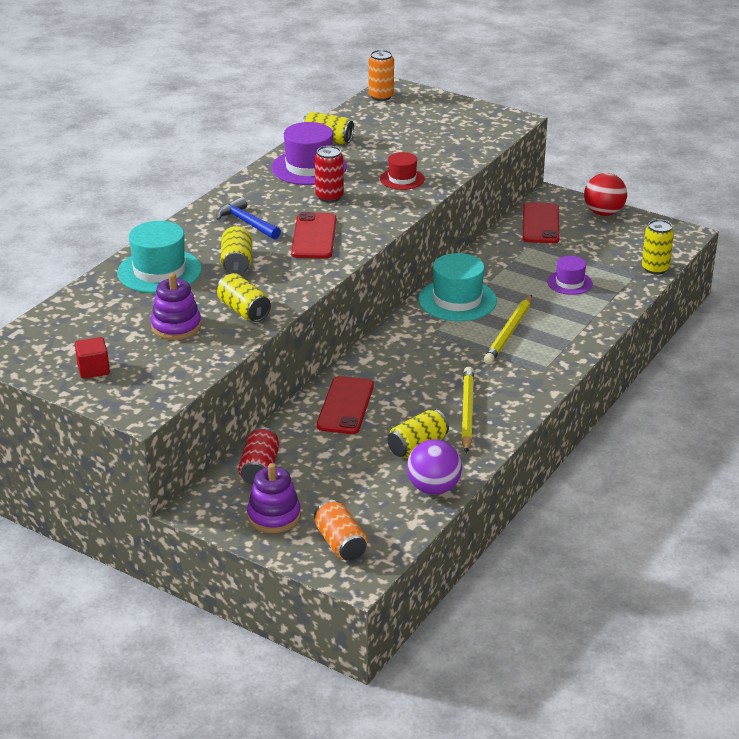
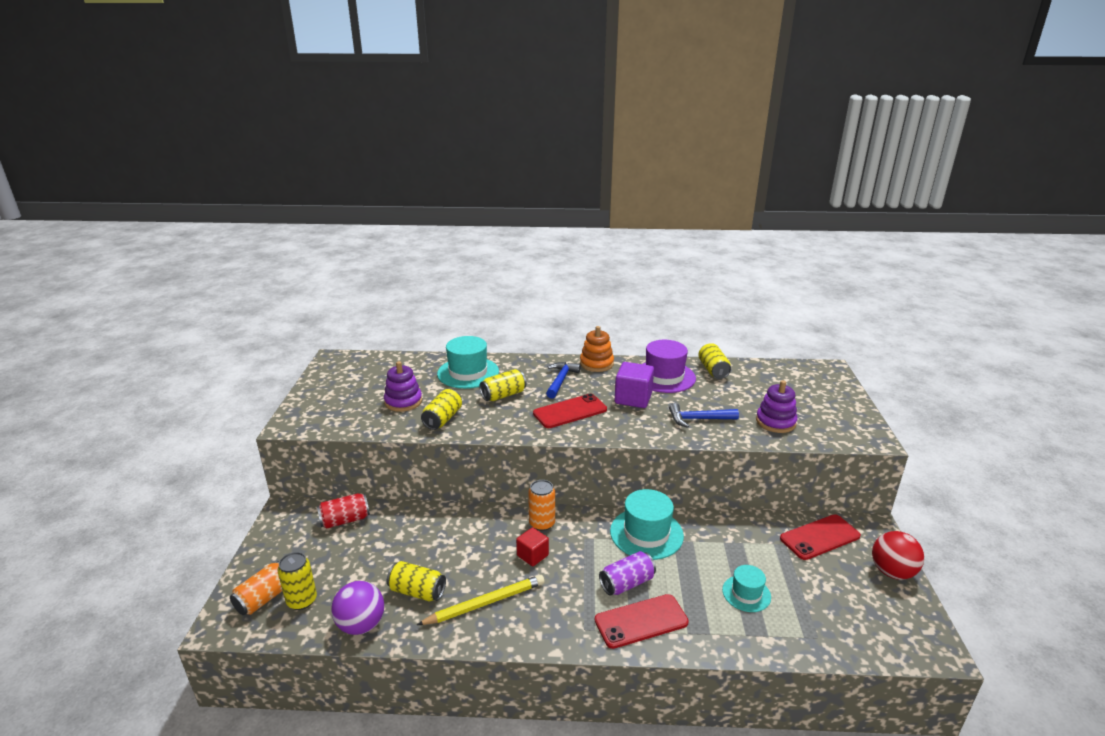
camera: 60 degrees right, 5 degrees down
red cube [75,337,110,379] -> red cube moved to [516,527,549,566]
purple stacking toy [247,463,301,533] -> purple stacking toy moved to [756,380,797,433]
red can [315,146,344,202] -> purple cube [615,362,654,408]
red phone [317,376,374,434] -> red phone moved to [595,594,689,649]
orange can [369,50,394,101] -> orange can moved to [528,480,555,531]
red hat [380,152,425,190] -> blue hammer [669,403,739,428]
yellow pencil [484,295,532,364] -> purple can [599,551,656,596]
purple hat [547,256,593,295] -> turquoise hat [722,565,771,612]
yellow can [642,219,674,275] -> yellow can moved to [277,552,317,610]
none -> orange stacking toy [580,326,614,372]

